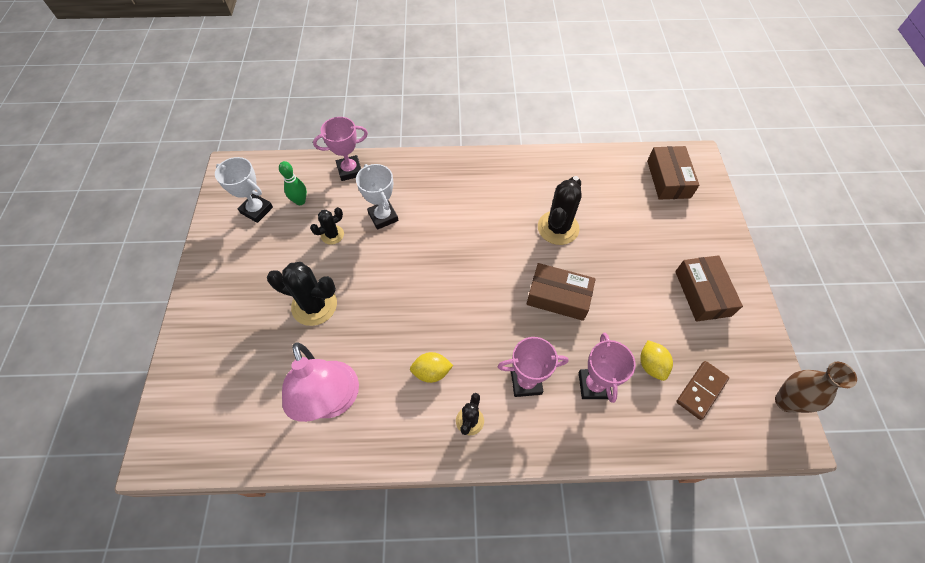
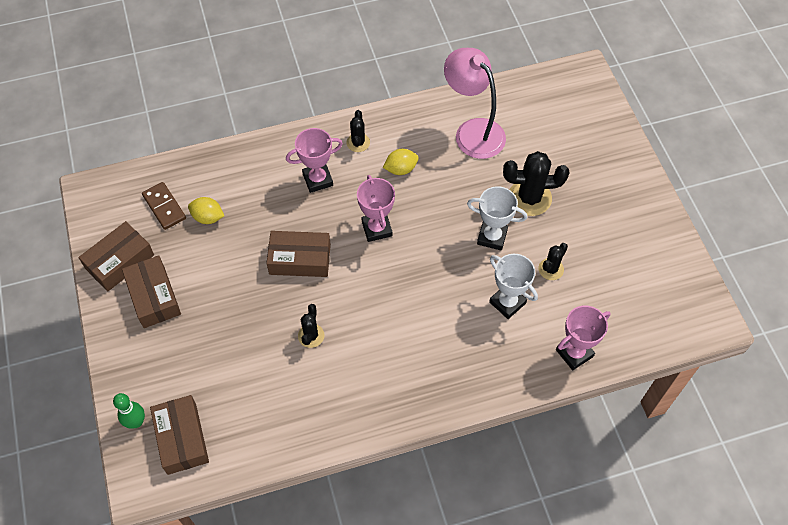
camera: 165 degrees right, 0 degrees up
white trophy [215,157,273,223] -> white trophy moved to [467,186,527,251]
green bowling pin [279,161,307,205] -> green bowling pin moved to [113,393,145,429]
black cactus [538,176,582,245] -> black cactus [298,304,325,348], size x0.56
pink trophy [579,333,636,403] -> pink trophy moved to [357,175,395,242]
yellow lemon [640,340,673,381] -> yellow lemon turned 45 degrees counterclockwise [188,197,224,224]
brown domino [676,361,729,420] -> brown domino turned 60 degrees counterclockwise [142,182,186,230]
brown vase [775,362,857,413] -> none
none -> brown box [78,221,154,291]

